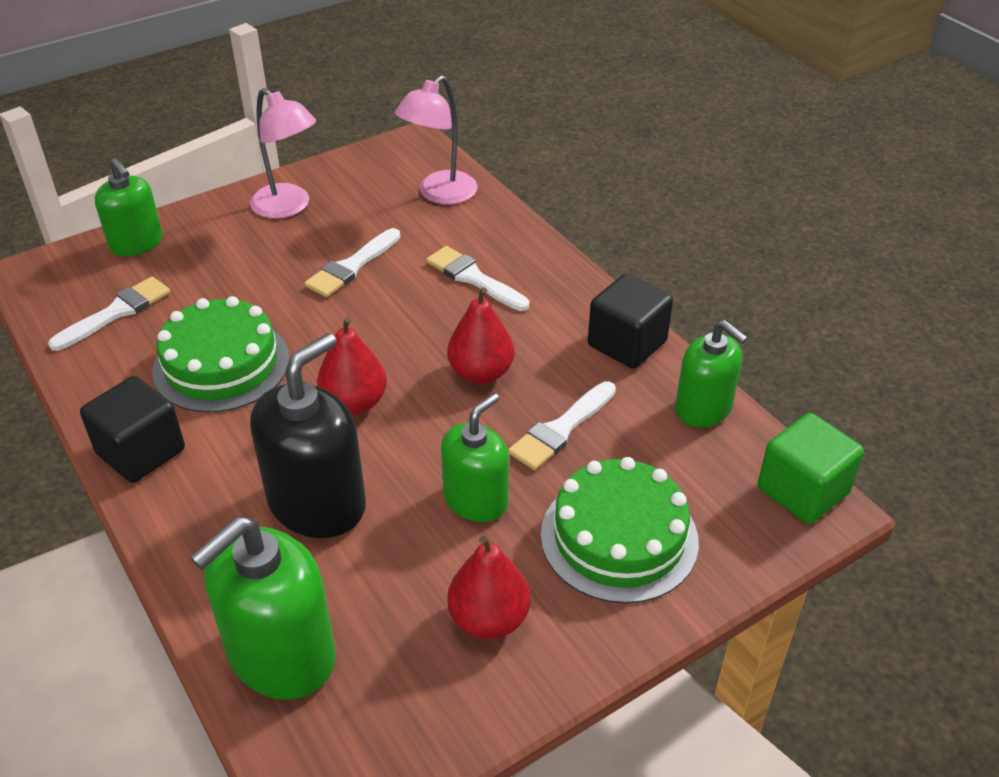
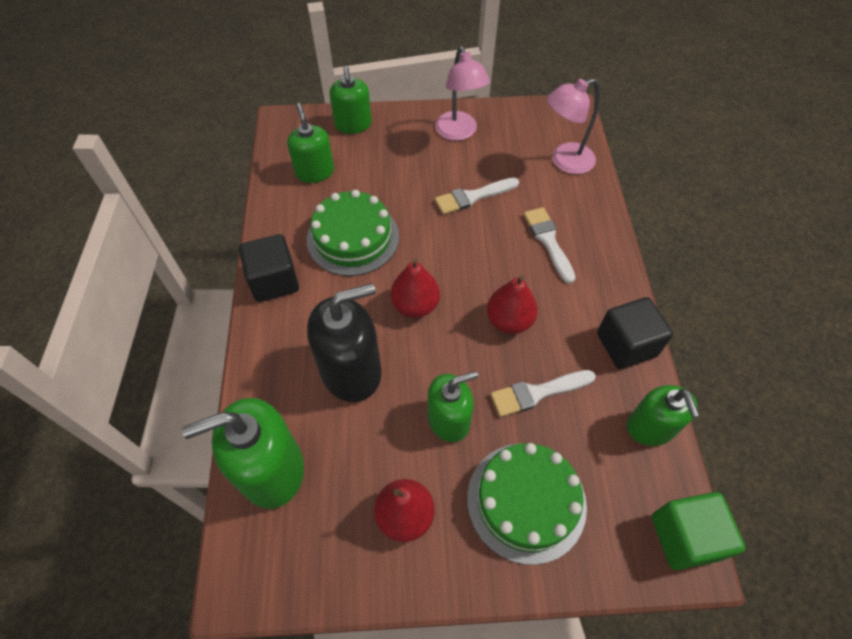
camera: 30 degrees right, 15 degrees up
white brush [48,277,170,351] -> green soap dispenser [287,103,334,183]

